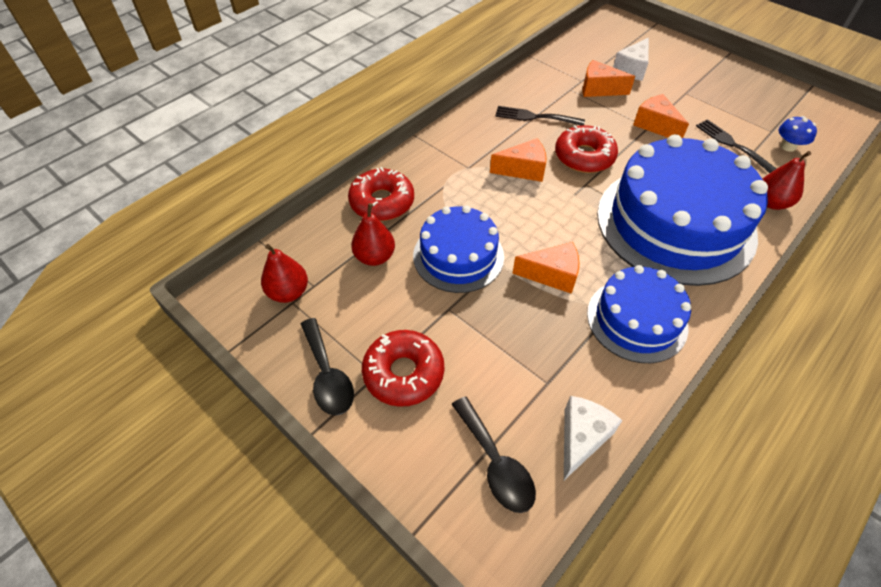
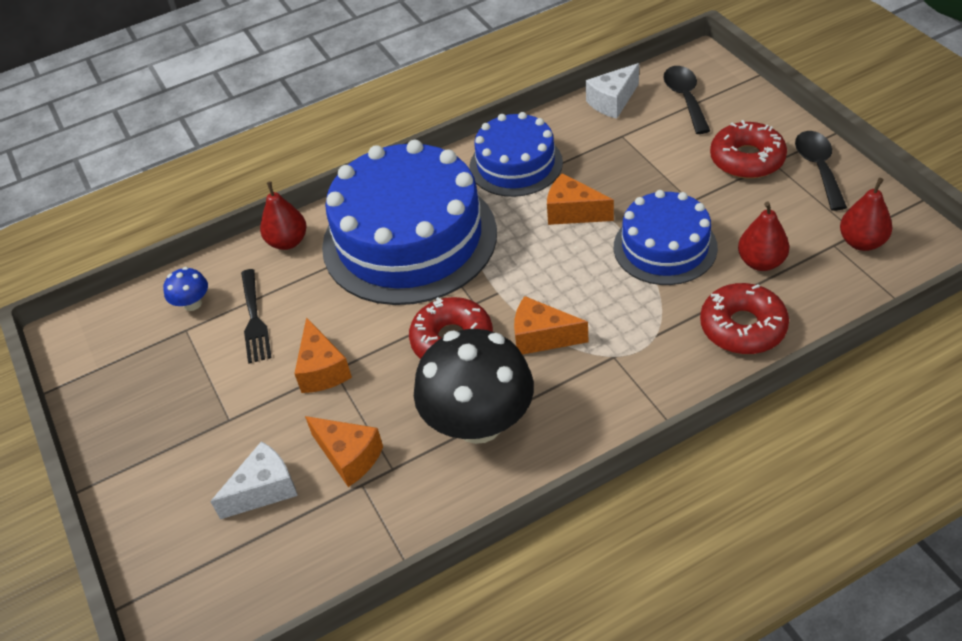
camera: 155 degrees left, 5 degrees down
black fork [495,106,585,126] -> black mushroom [414,329,534,444]

